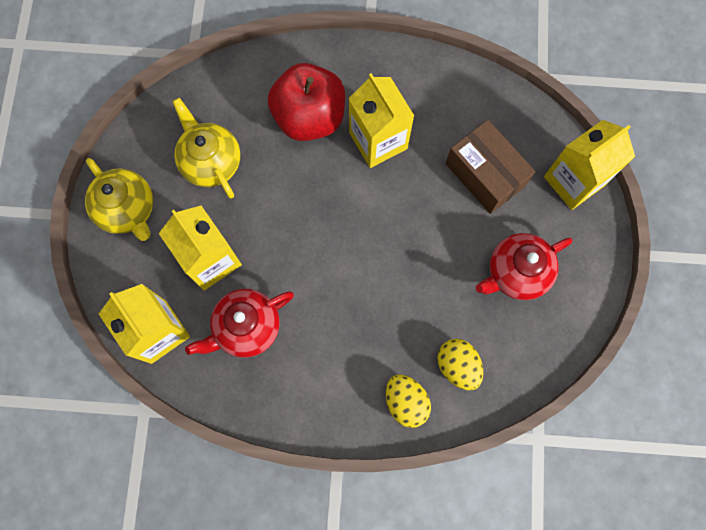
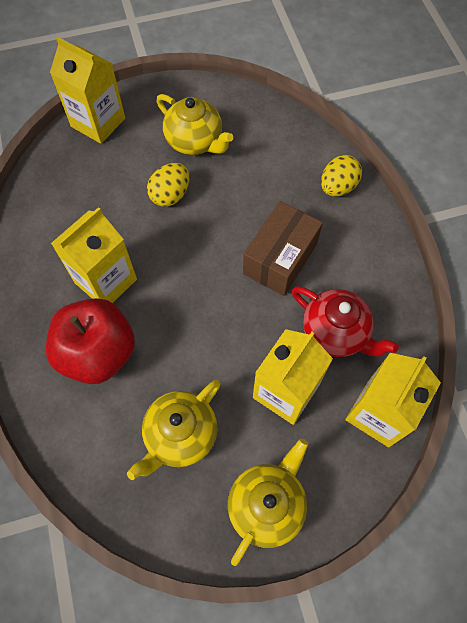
camera: 110 degrees left, 10 degrees down
yellow egg [437,339,483,390] -> yellow egg moved to [147,163,189,207]
brown box [446,120,536,214] -> brown box moved to [243,201,323,296]
red teapot [476,233,572,300] -> yellow teapot [156,94,233,155]

